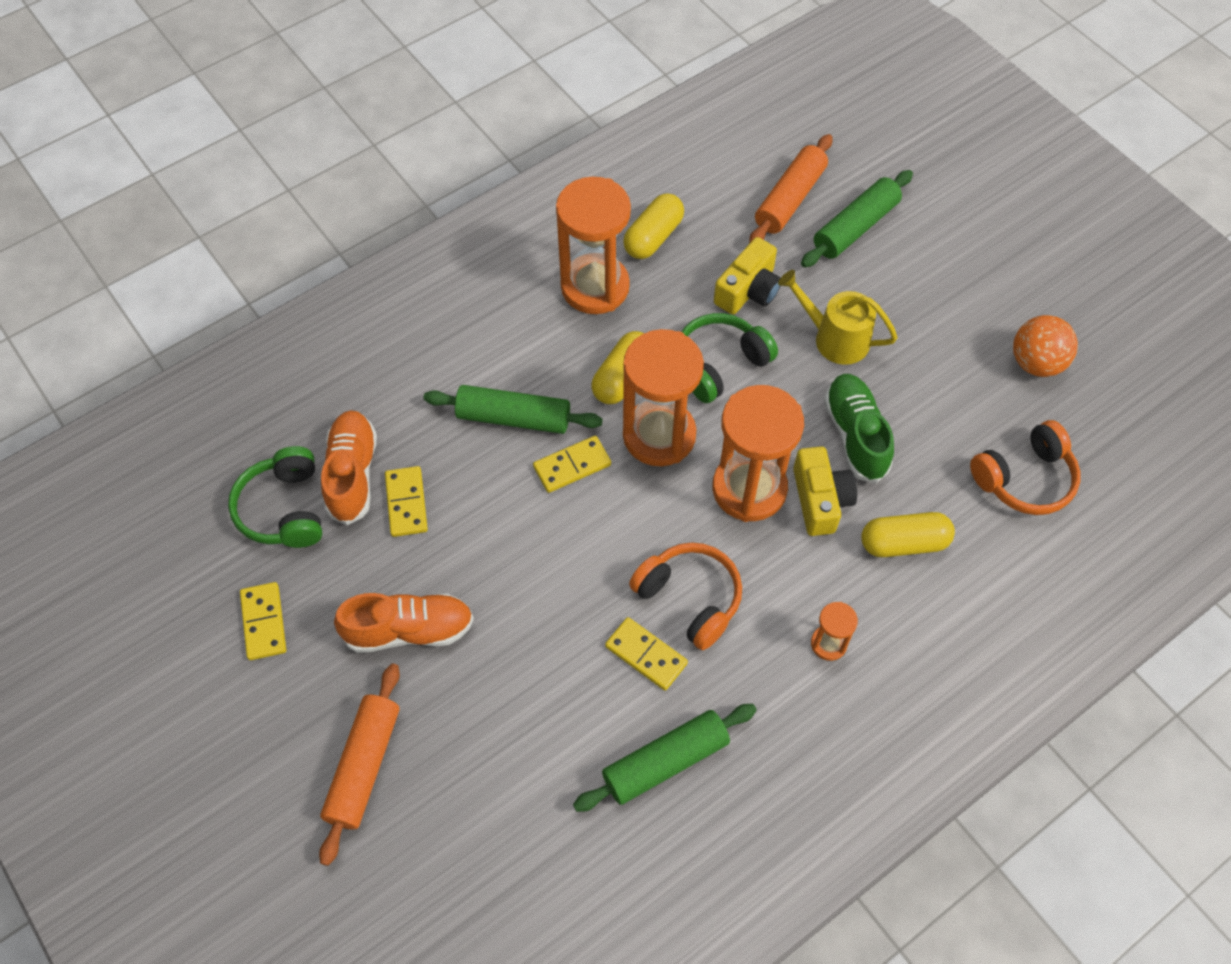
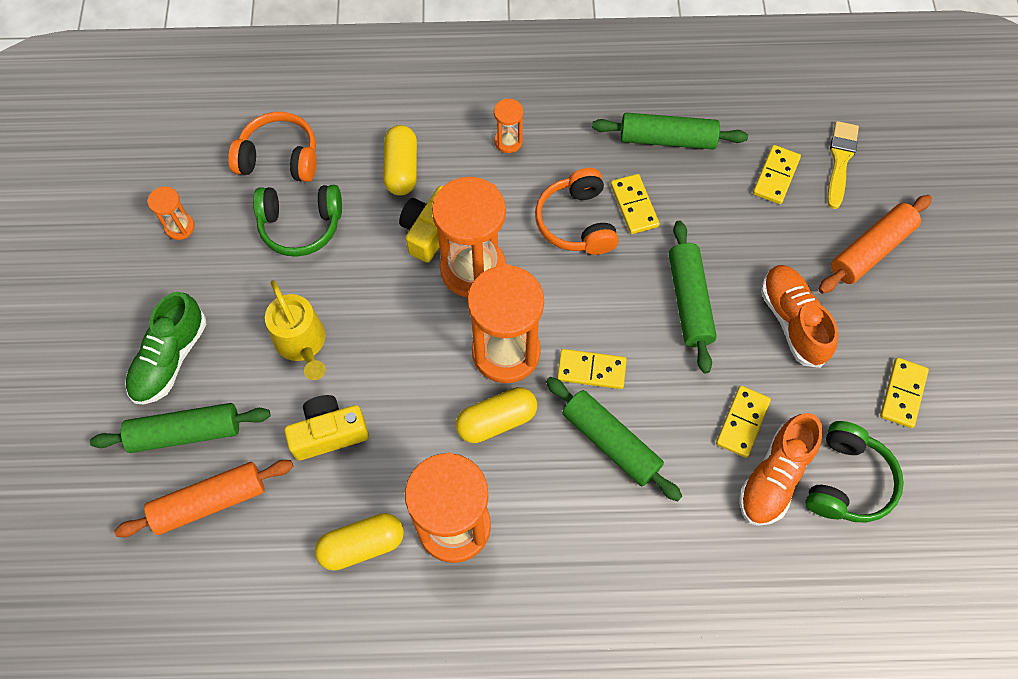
camera: 145 degrees left, 5 degrees up
orange shoe [334,593,474,653] -> orange shoe turned 45 degrees clockwise [761,265,838,368]
green headphones [682,313,778,403] -> green headphones moved to [253,185,342,257]
green shoe [824,374,894,483] -> green shoe moved to [125,292,206,404]
yellow capsule [861,512,955,557] -> yellow capsule turned 60 degrees clockwise [383,125,417,196]
orange ball [1013,315,1078,377] -> orange hourglass [147,187,195,240]
none -> green rolling pin [669,221,717,373]
none -> yellow domino [753,145,801,204]
none -> yellow brush [827,121,859,209]

